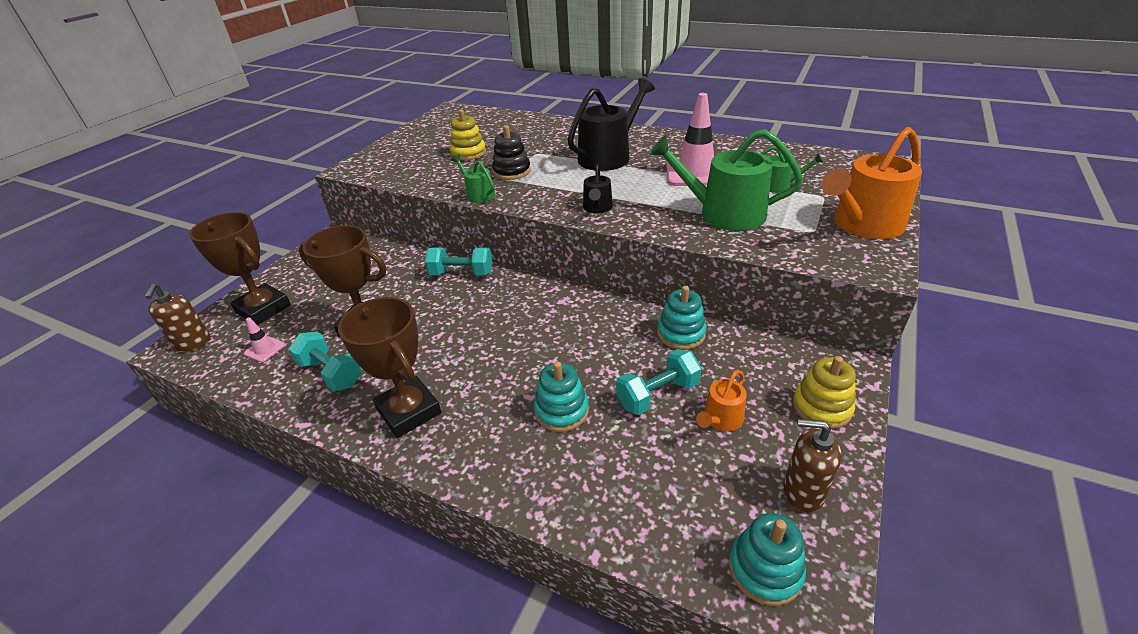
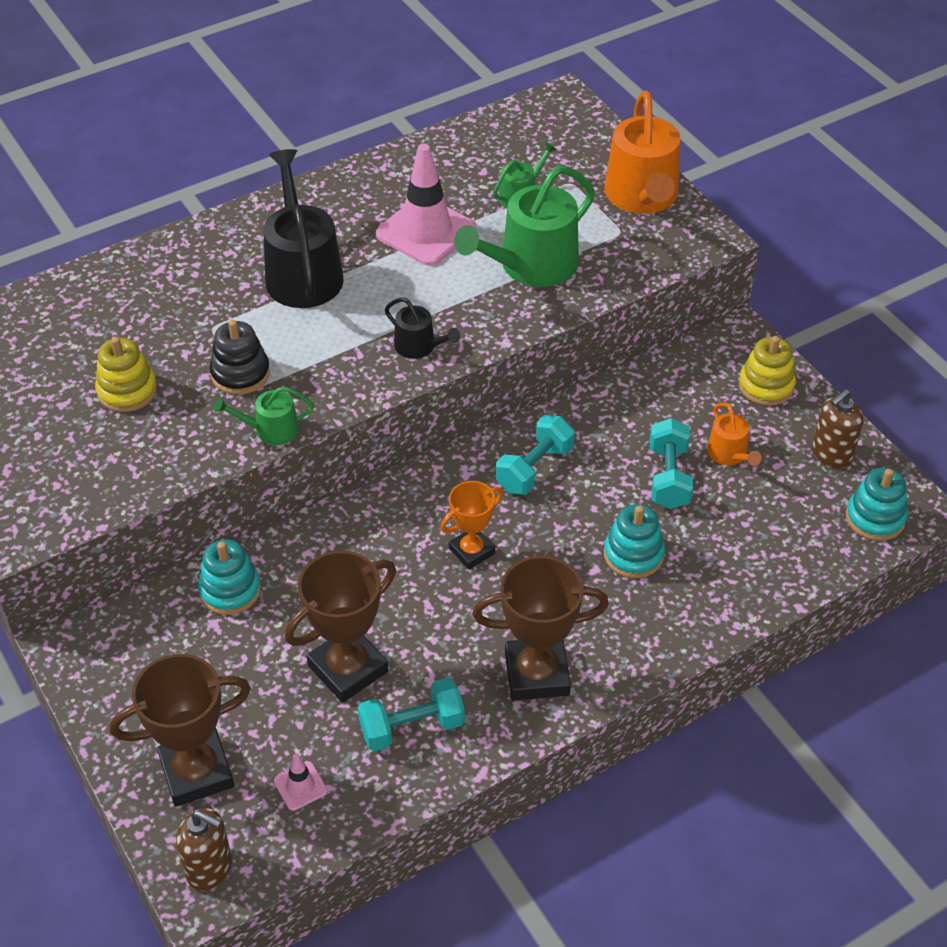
camera: 60 degrees left, 10 degrees up
turquoise dumbbell [425,247,492,276] -> turquoise dumbbell moved to [496,415,575,495]
turquoise stacking toy [657,286,707,350] -> turquoise stacking toy moved to [198,540,261,615]
none -> orange trophy [440,481,503,569]

